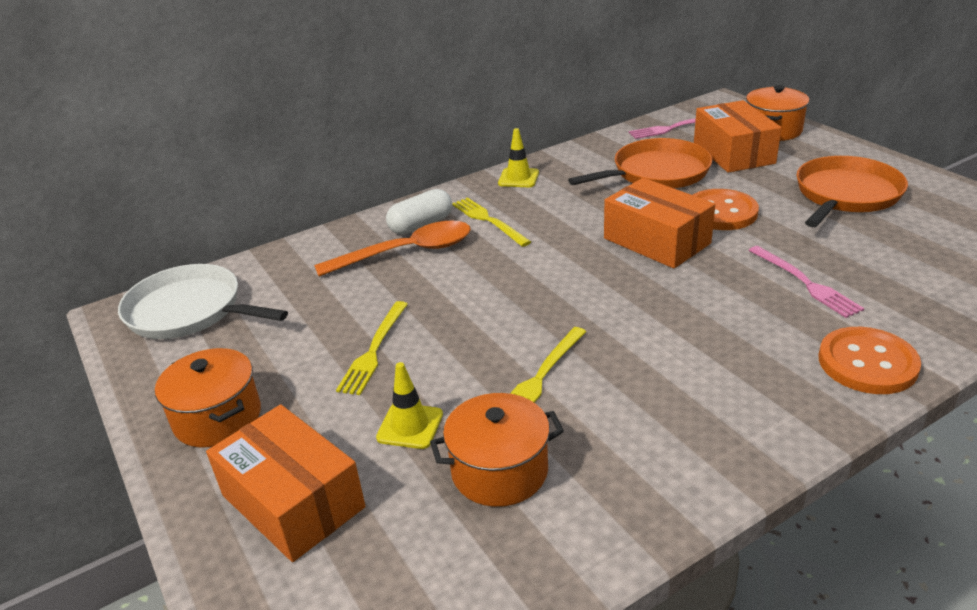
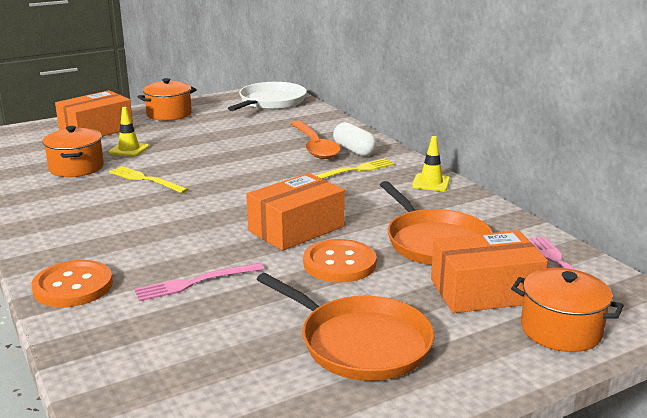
camera: 90 degrees right, 10 degrees down
yellow fork [336,301,408,395] -> none

